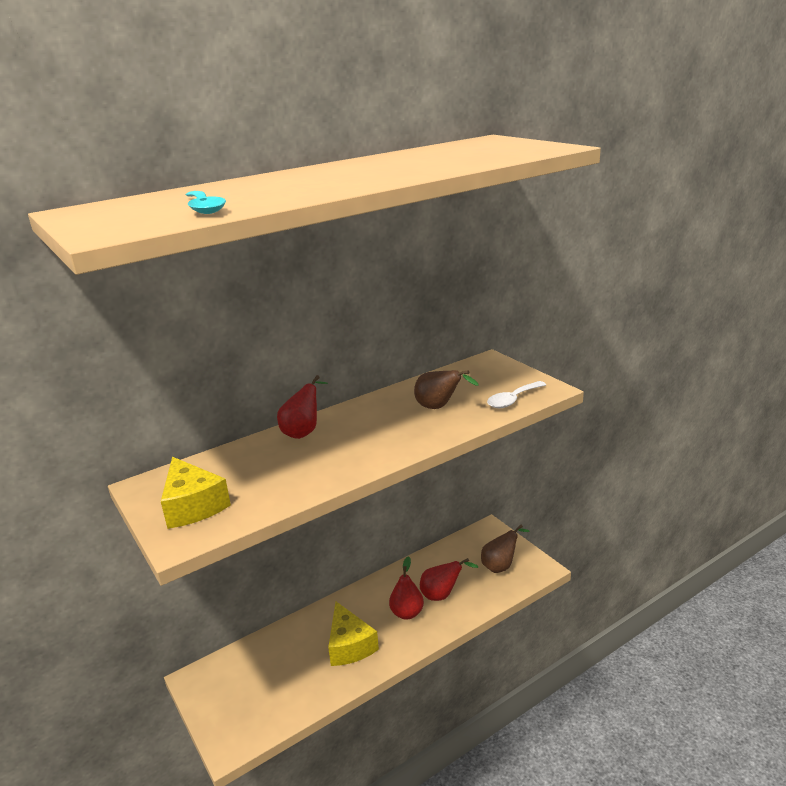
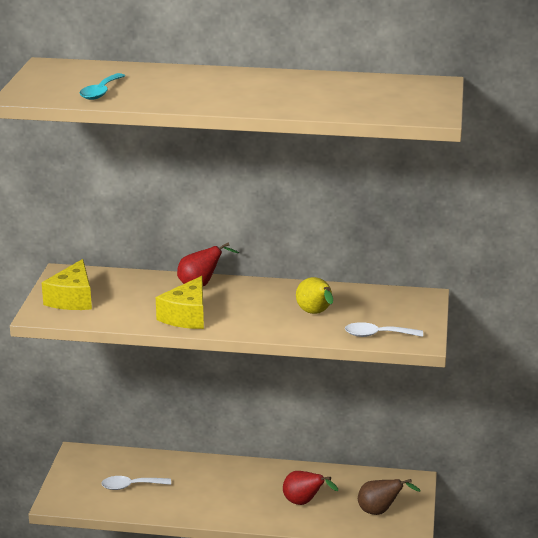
camera: 40 degrees right, 0 degrees up
yellow cheese [328,602,379,666] -> yellow cheese moved to [156,276,204,329]
red pear [389,556,424,620] -> none
brown pear [414,370,479,409] -> yellow pear [296,277,333,314]
none -> white spoon [101,476,171,490]

